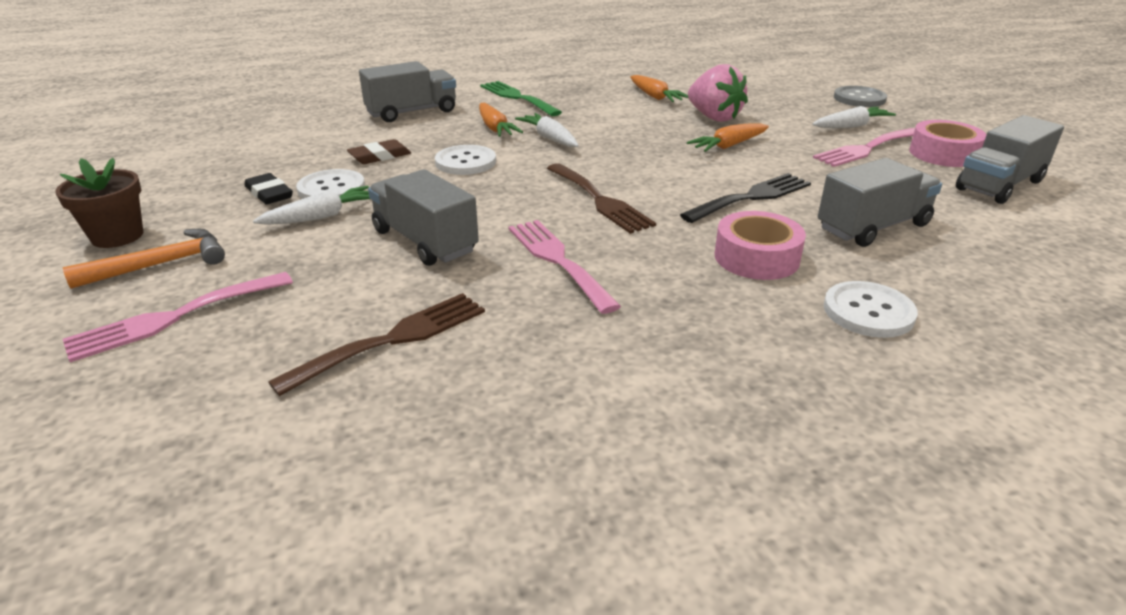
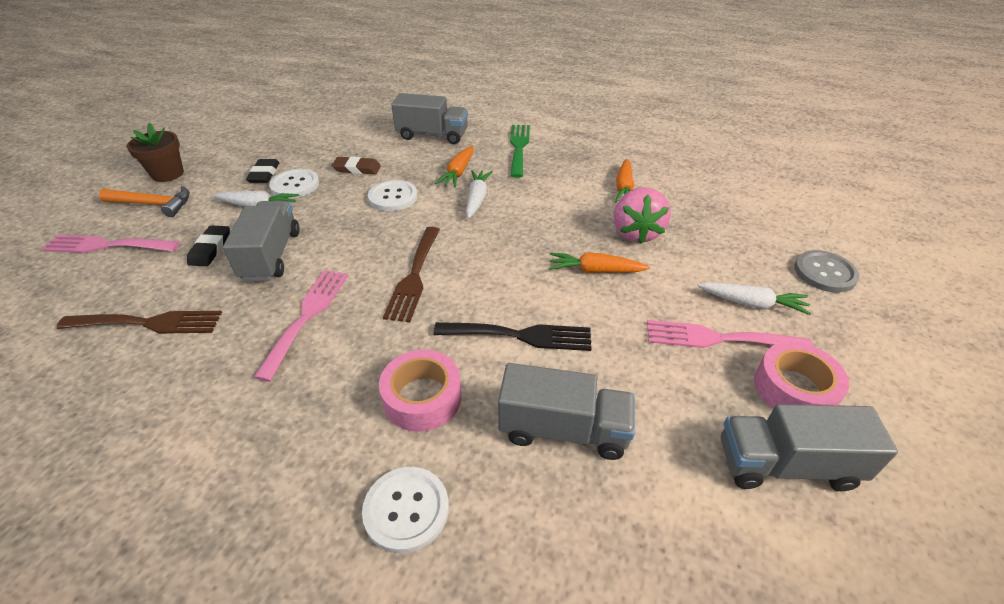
camera: 40 degrees right, 10 degrees up
none -> black eraser [187,225,230,266]

